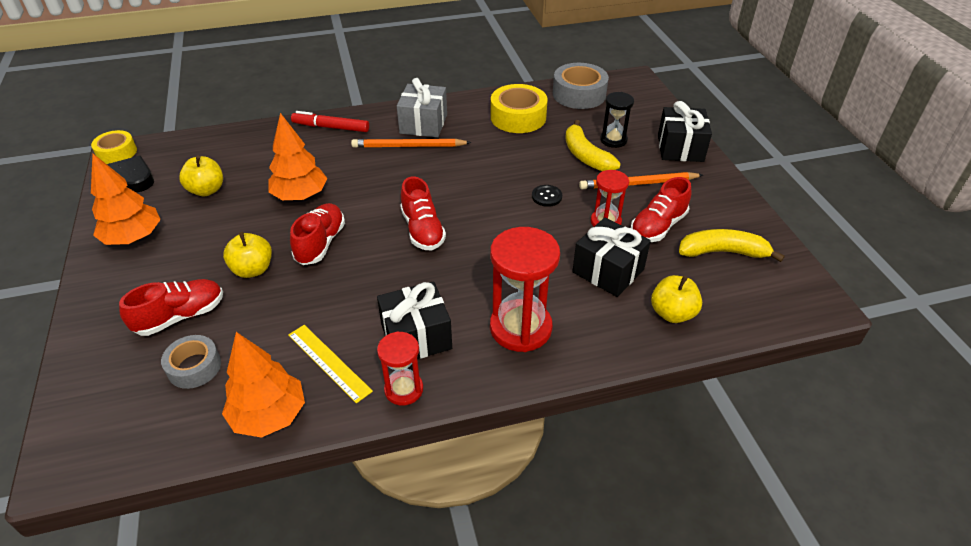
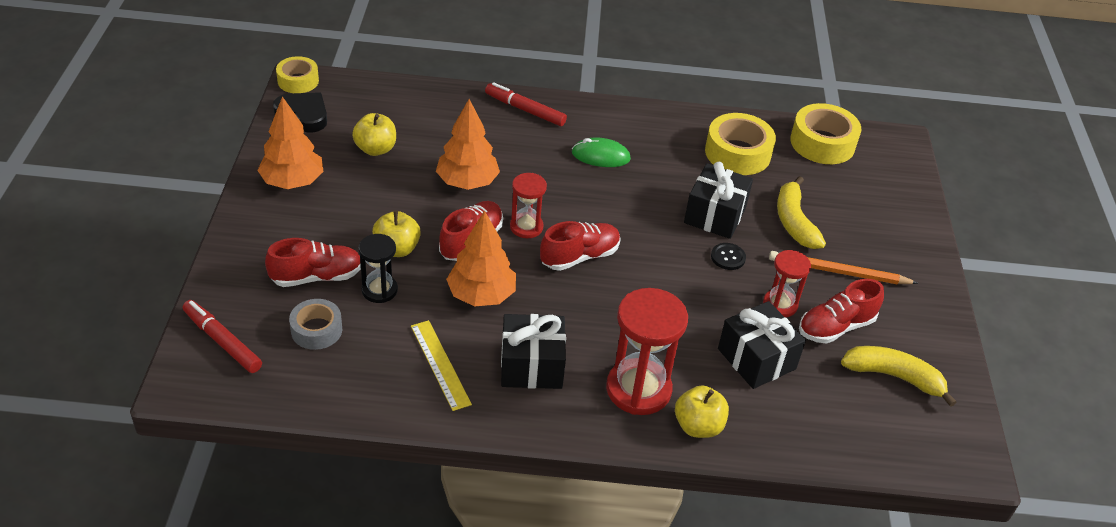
camera: 15 degrees right, 0 degrees up
orange tree [222,332,305,438] -> orange tree moved to [446,210,516,307]
orange pencil [351,139,471,148] -> green mouse [572,138,631,167]
red hourglass [377,332,423,405] -> red hourglass moved to [510,173,547,238]
grey gift [397,78,447,137] -> none
red shoe [400,176,446,251] -> red shoe turned 120 degrees counterclockwise [540,221,621,271]
grey tape [553,63,609,109] -> yellow tape [790,103,861,164]
black hourglass [600,92,634,148] -> black hourglass moved to [358,234,398,303]
yellow apple [651,275,702,323] -> yellow apple moved to [675,385,729,438]
black gift [658,101,712,162] -> black gift moved to [684,162,753,239]
none -> red marker [183,300,262,373]

